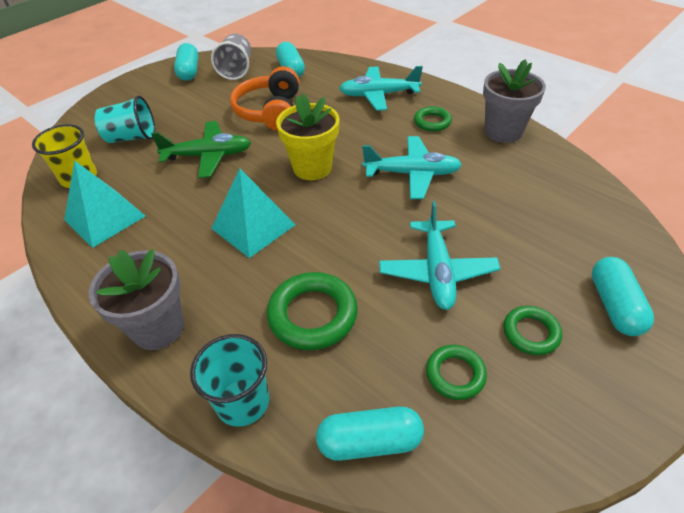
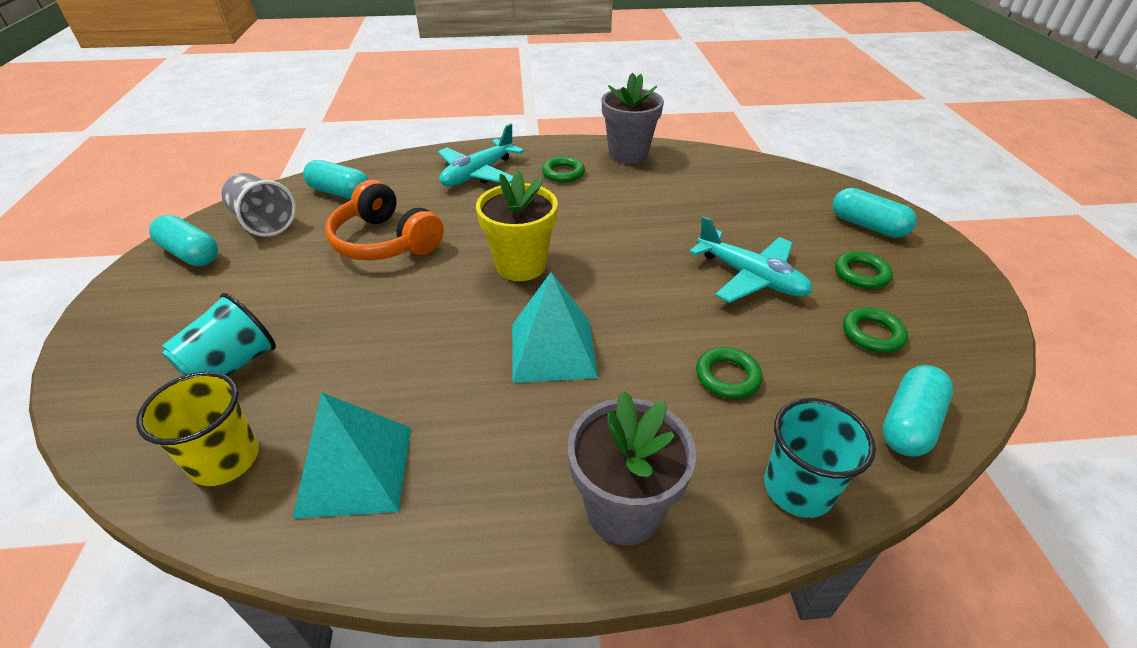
camera: 50 degrees left, 5 degrees down
green plane [151,121,251,178] -> none
green ring [267,272,358,350] -> green ring [696,347,762,399], size x0.60
turquoise plane [362,136,462,199] -> none

